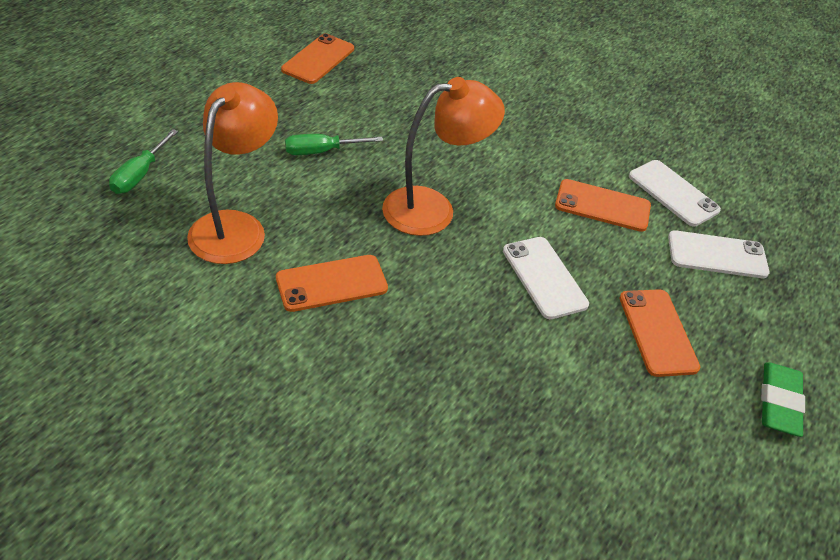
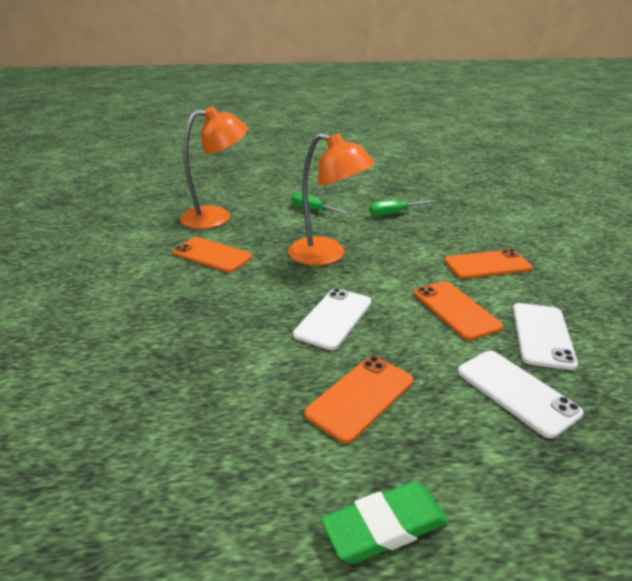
camera: 55 degrees right, 15 degrees down
green screwdriver [109,129,178,194] -> green screwdriver moved to [369,200,436,216]
orange phone [281,33,354,84] -> orange phone moved to [444,249,532,279]

